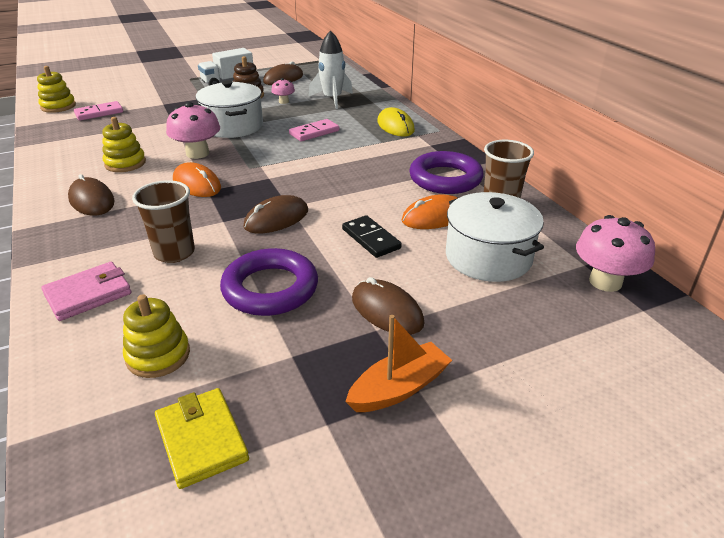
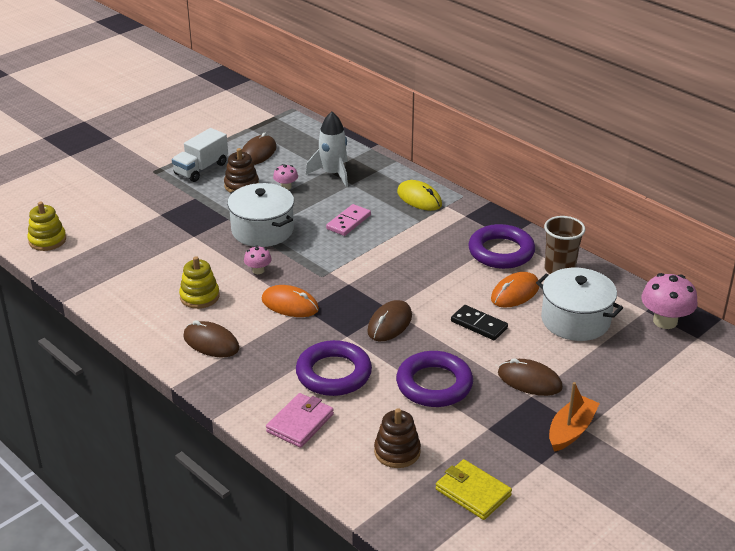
camera: 20 degrees left, 0 degrees up
pink domino [74,101,123,121] -> none
yellow stacking toy [123,294,190,378] -> brown stacking toy [374,408,421,468]
brown cup [132,180,195,263] -> purple ring [296,340,372,396]
pink mushroom [166,102,220,159] -> pink mushroom [244,245,272,274], size x0.54

